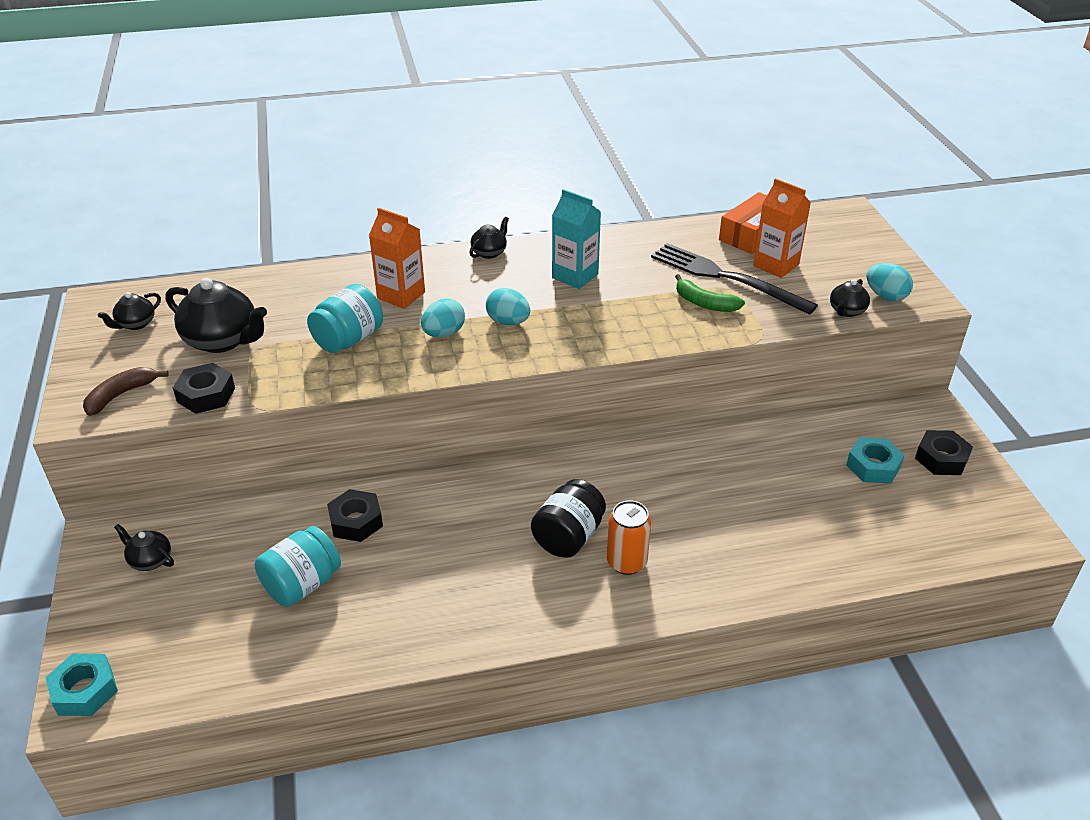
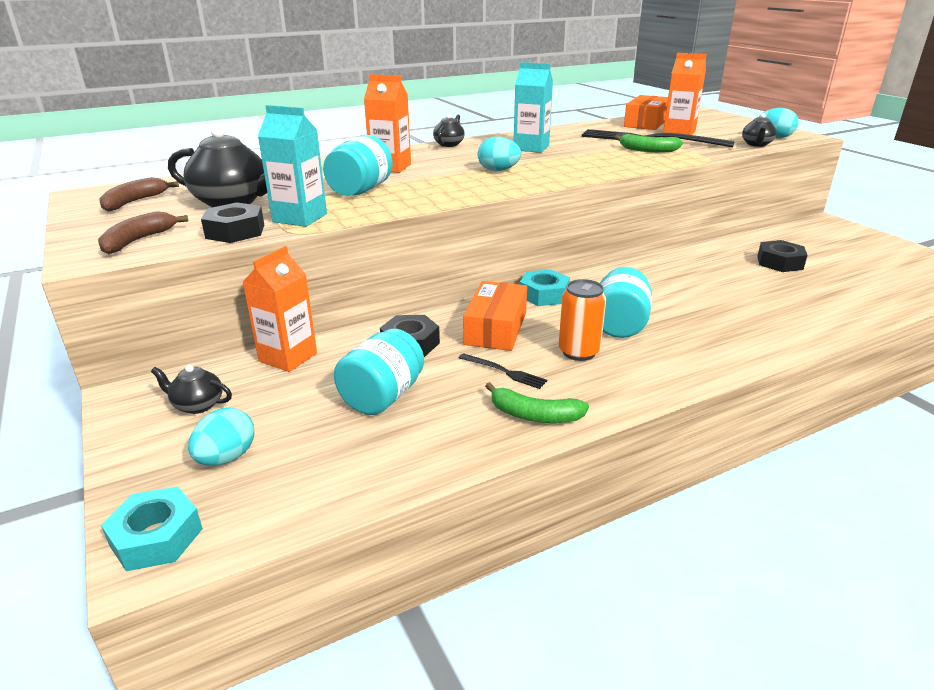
camera: 15 degrees left, 10 degrees down
black teapot [98,292,161,330] -> brown banana [99,177,179,212]
turquoise egg [421,299,465,337] -> turquoise egg moved to [188,408,255,466]
black jar [531,479,606,558] -> turquoise jar [600,267,652,338]
orange can [607,500,651,575] -> orange can moved to [559,279,606,361]
turquoise nut [846,437,904,484] -> turquoise nut moved to [520,269,570,306]
black nut [915,430,973,475] -> black nut moved to [757,240,808,272]
none -> orange carton [243,246,317,372]
none -> turquoise carton [258,105,327,227]
none -> black fork [459,353,547,389]
none -> orange box [463,281,527,351]
none -> green banana [485,382,589,423]

